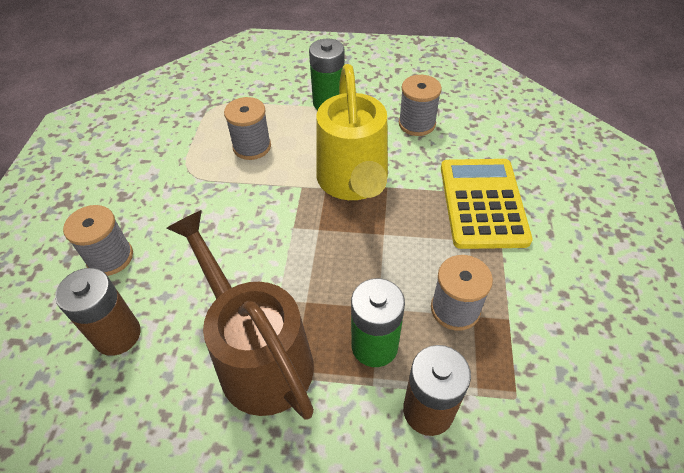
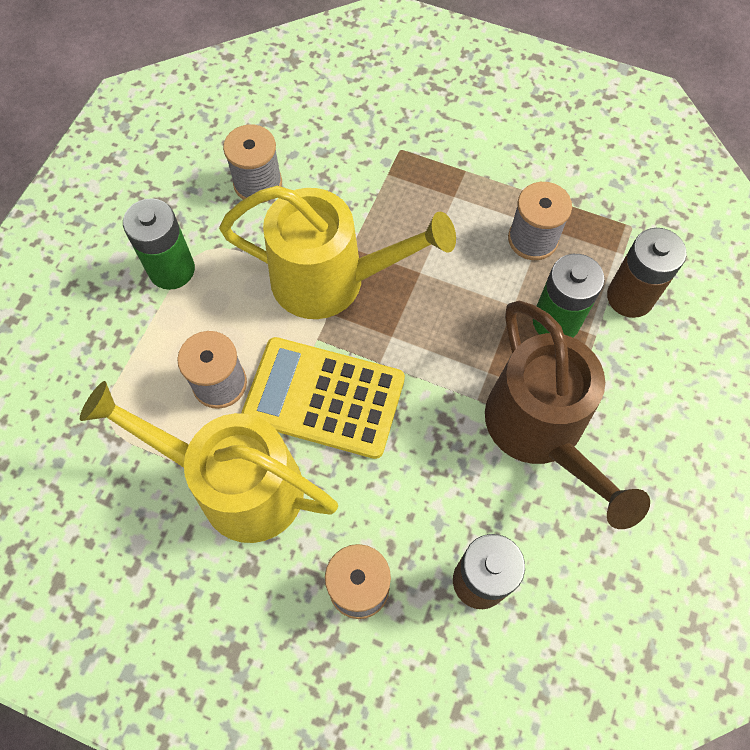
camera: 75 degrees left, 15 degrees up
brown watering can [166,210,314,420] -> brown watering can turned 90 degrees counterclockwise [485,301,650,529]
yellow calculator [441,159,533,249] -> yellow calculator moved to [241,337,405,459]
none -> yellow watering can [80,381,338,543]

